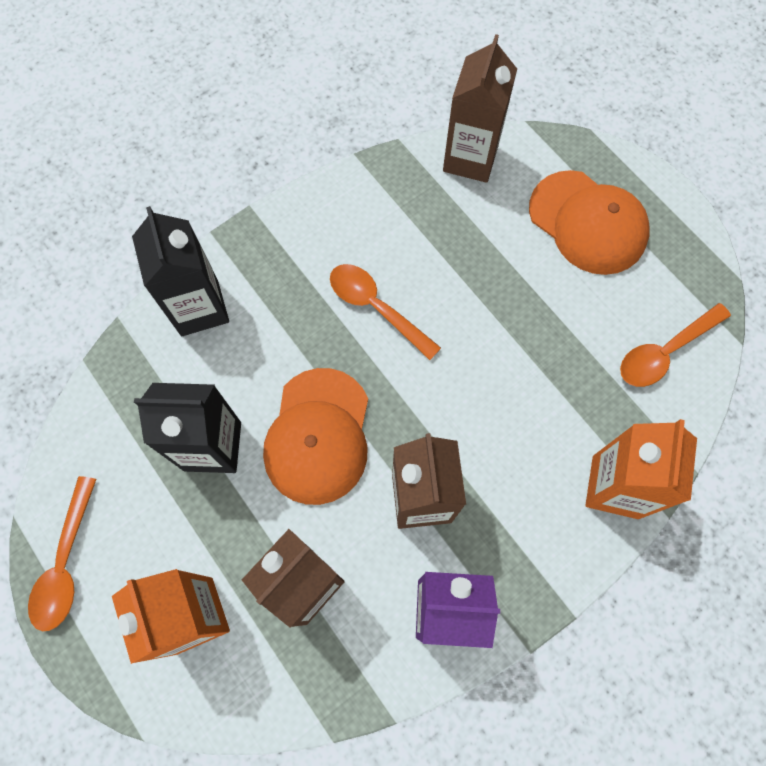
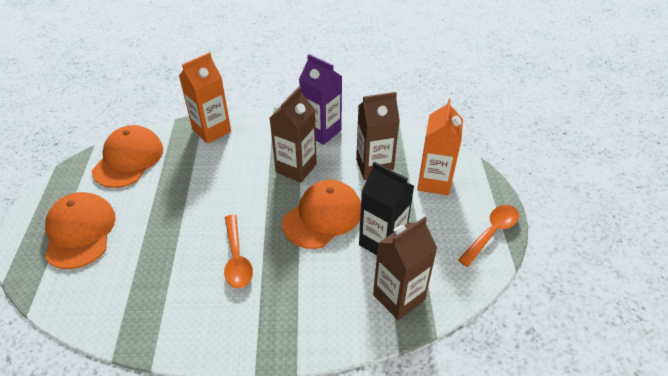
camera: 145 degrees left, 25 degrees down
black carton [132,206,229,336] -> none
brown carton [443,34,517,183] -> brown carton moved to [373,217,437,320]
orange spoon [620,303,731,387] -> orange cap [92,125,163,188]

